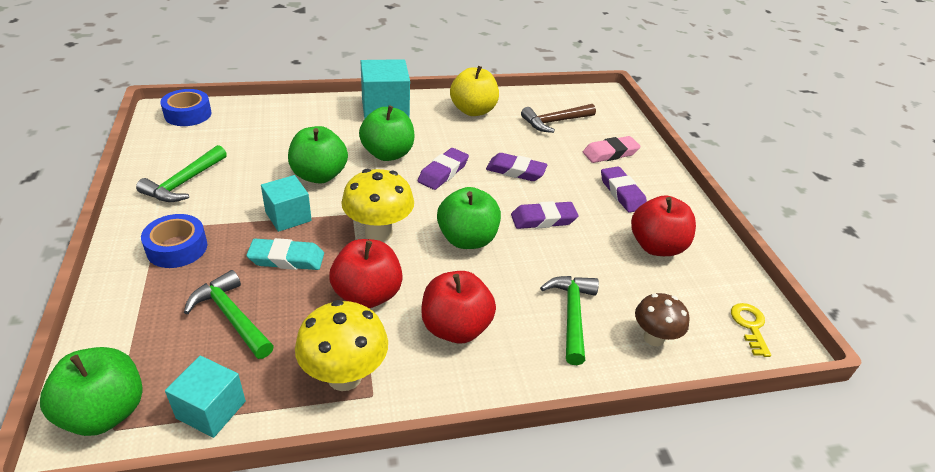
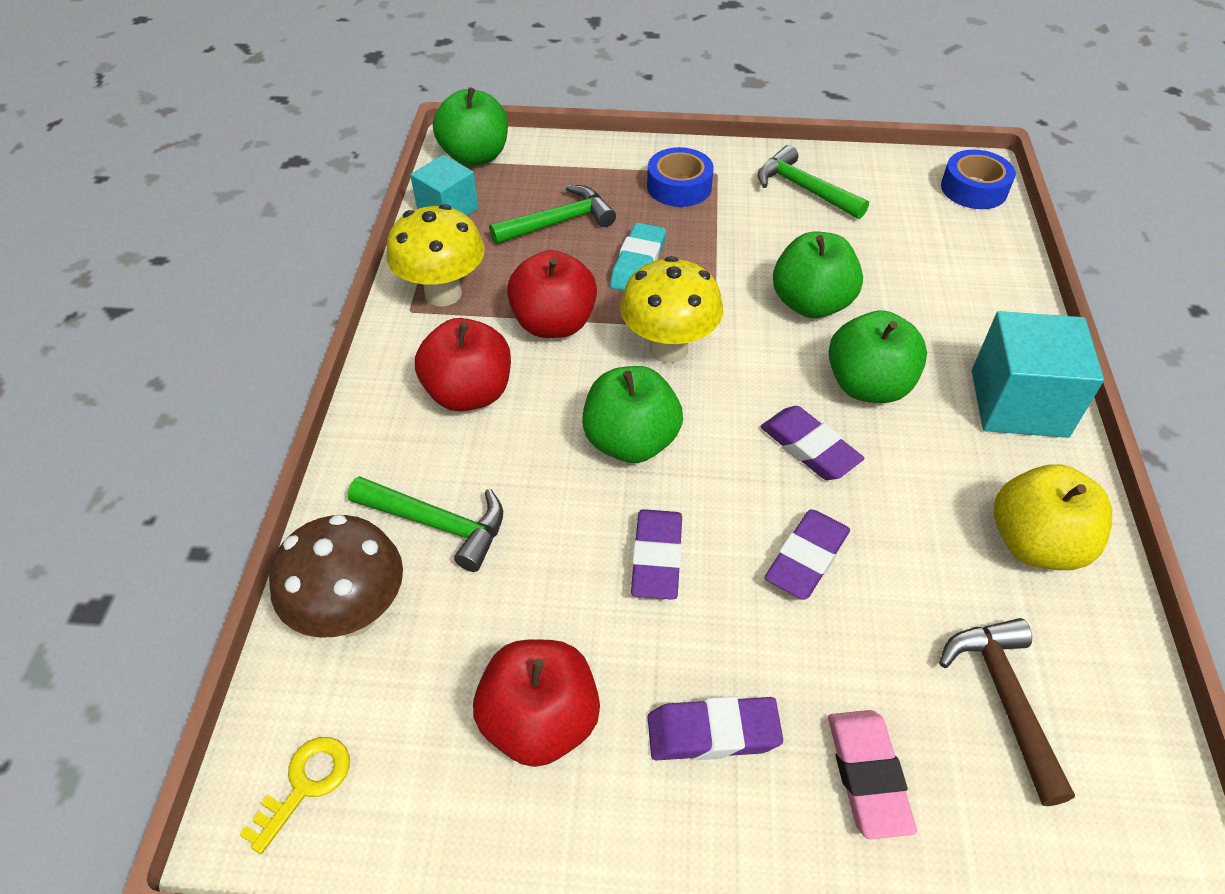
camera: 110 degrees right, 10 degrees up
turquoise cube [261,175,312,232] -> none
brown mushroom [635,293,690,346] -> brown mushroom [269,514,403,638], size x1.52
yellow key [731,303,771,357] -> yellow key turned 75 degrees counterclockwise [239,737,350,854]

